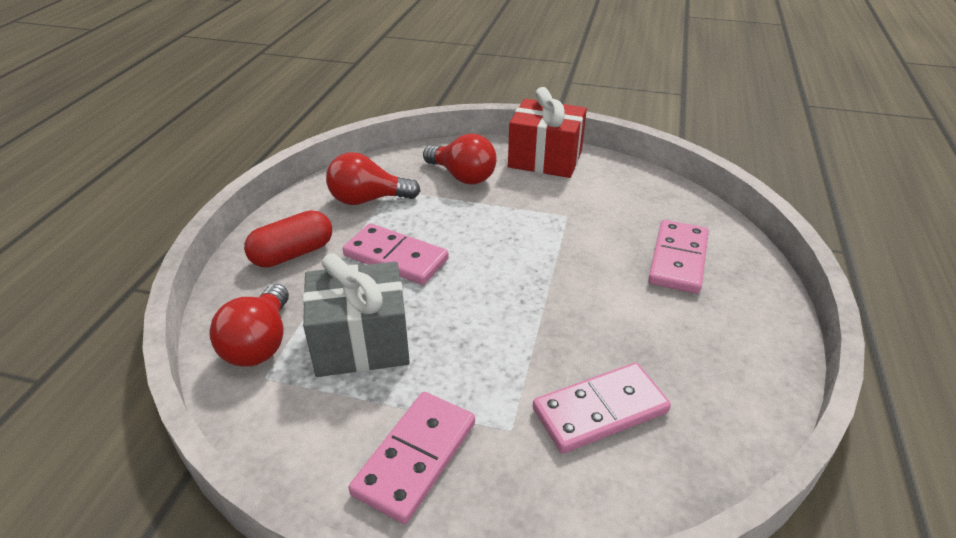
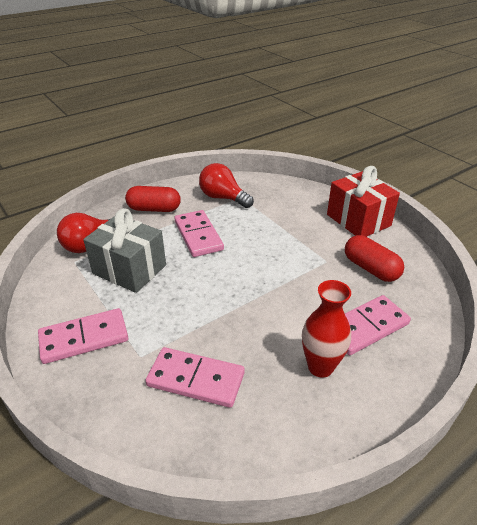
camera: 40 degrees right, 0 degrees up
red light bulb [423,134,496,185] -> none
none -> red vase [302,280,351,378]
none -> red capsule [345,235,404,282]

